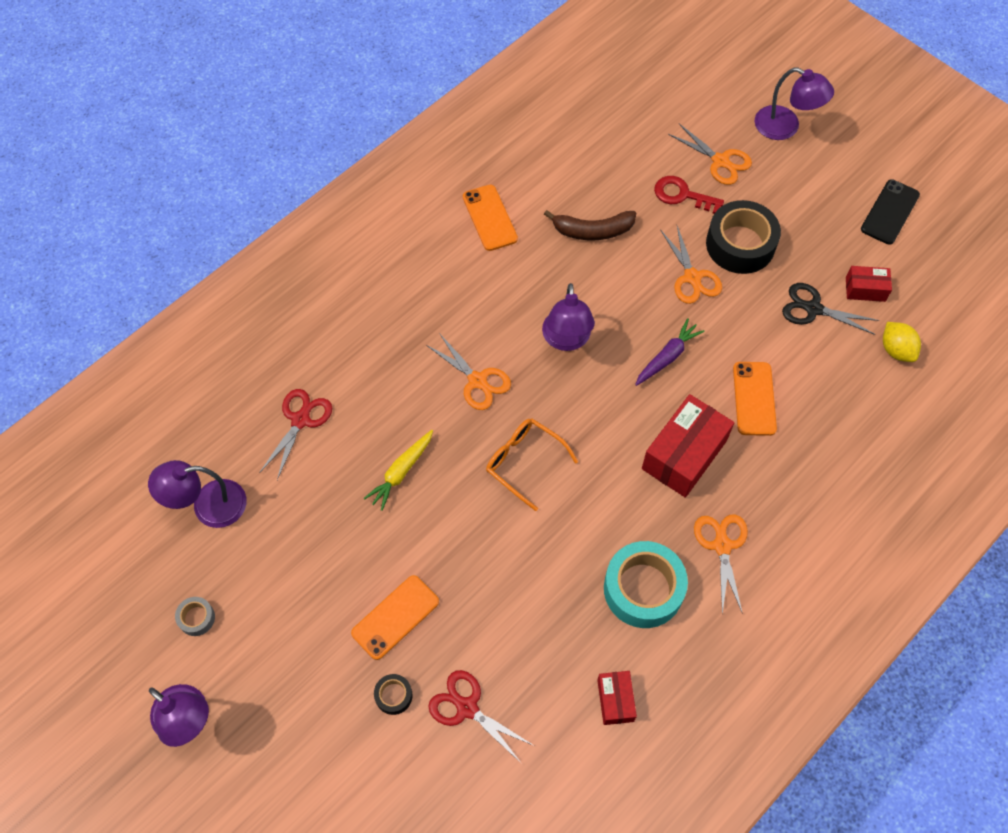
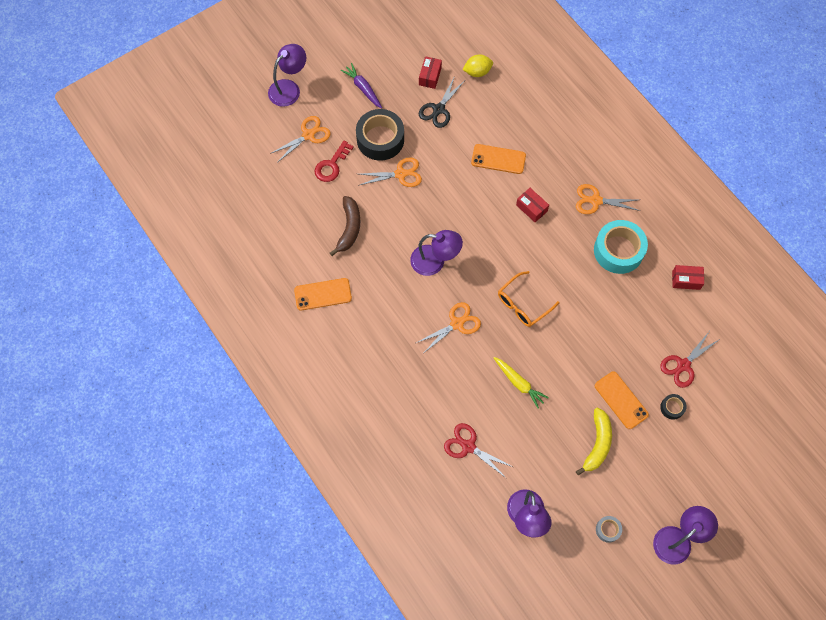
camera: 80 degrees left, 5 degrees up
purple carrot [635,318,705,386] -> purple carrot moved to [341,63,382,109]
red box [642,394,734,498] -> red box [516,188,549,222], size x0.53
black phone [861,179,920,245] -> none
none -> yellow banana [576,408,612,476]

